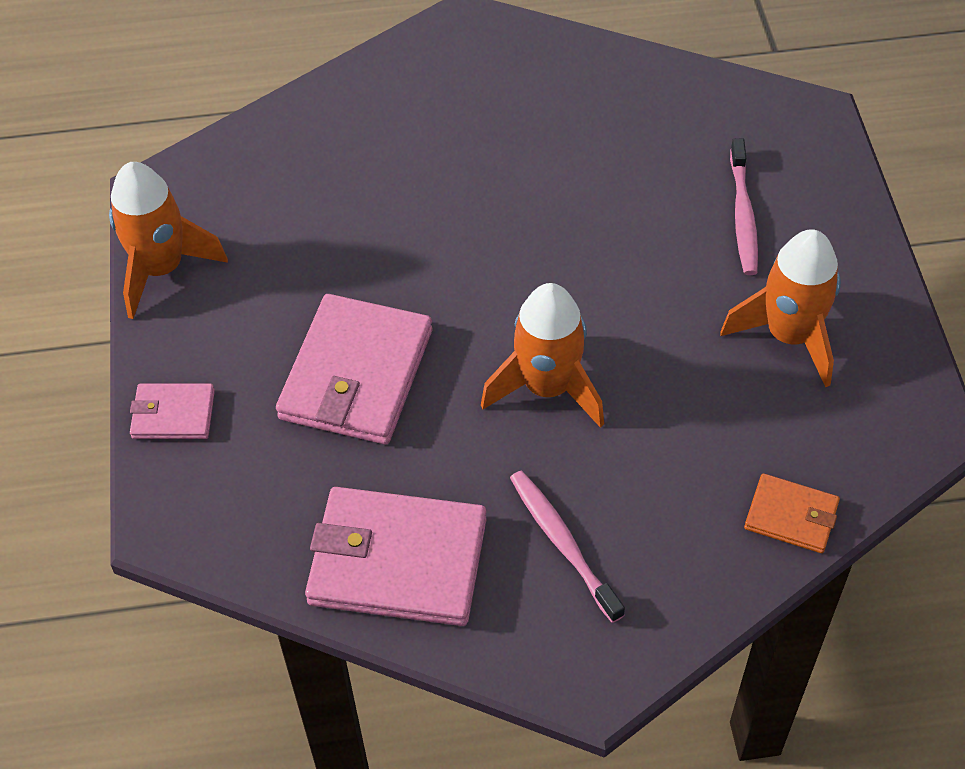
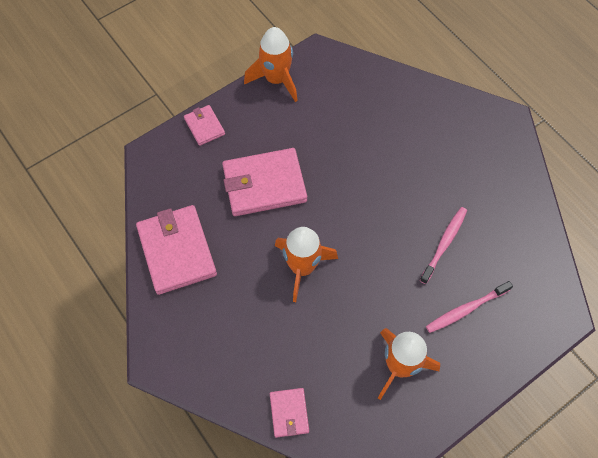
camera: 60 degrees right, 10 degrees up
pink toothbrush [510,471,625,623] -> pink toothbrush moved to [420,207,467,284]
orange wallet [744,473,840,553] -> pink wallet [270,388,309,438]

